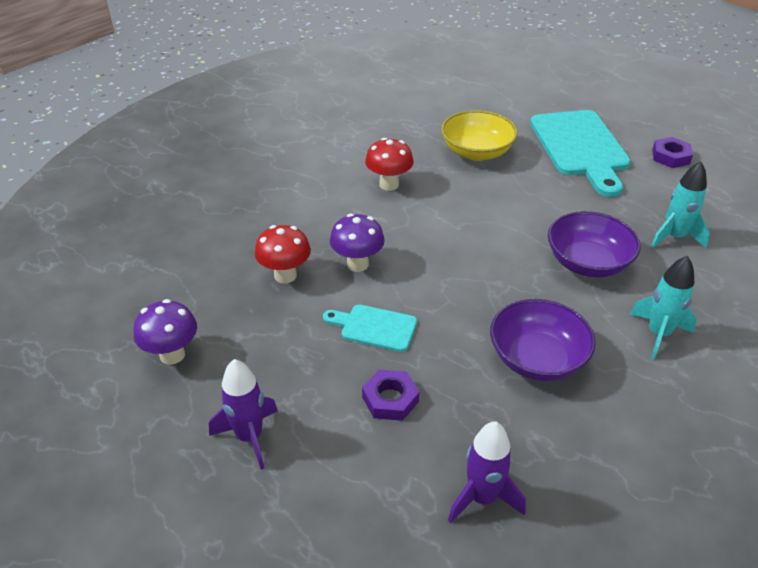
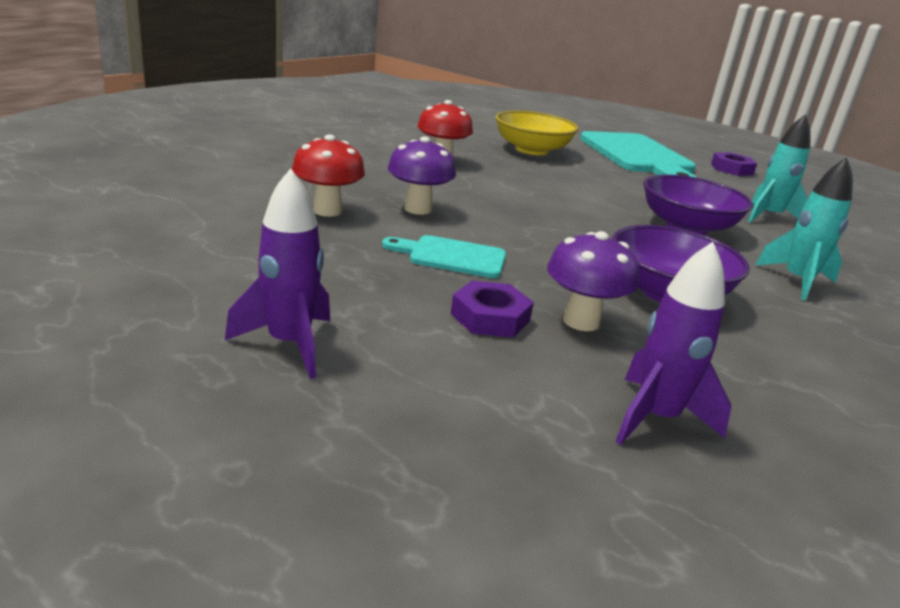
camera: 10 degrees left, 15 degrees down
purple mushroom [134,299,197,365] -> purple mushroom moved to [547,231,639,331]

